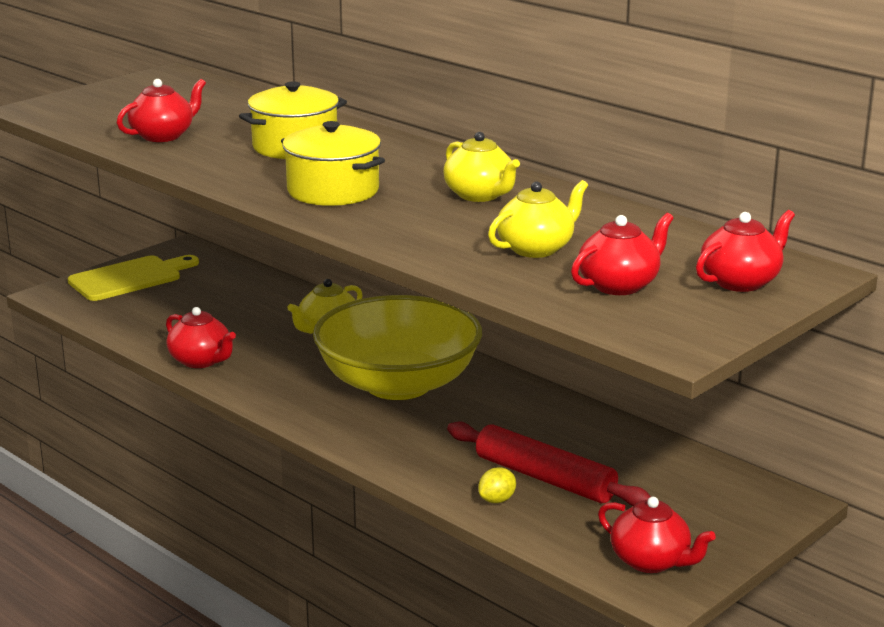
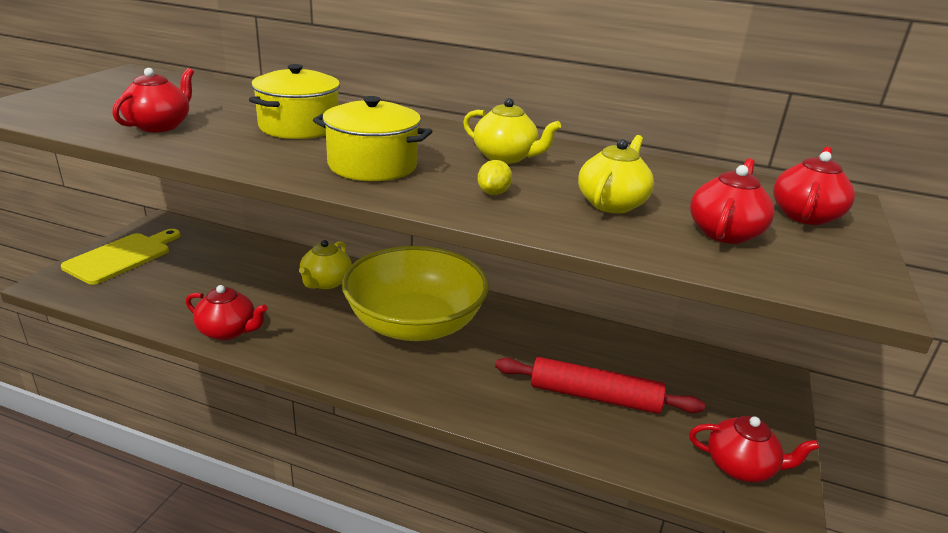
camera: 25 degrees left, 5 degrees up
yellow lemon [478,467,516,503] -> yellow lemon moved to [478,160,512,195]

